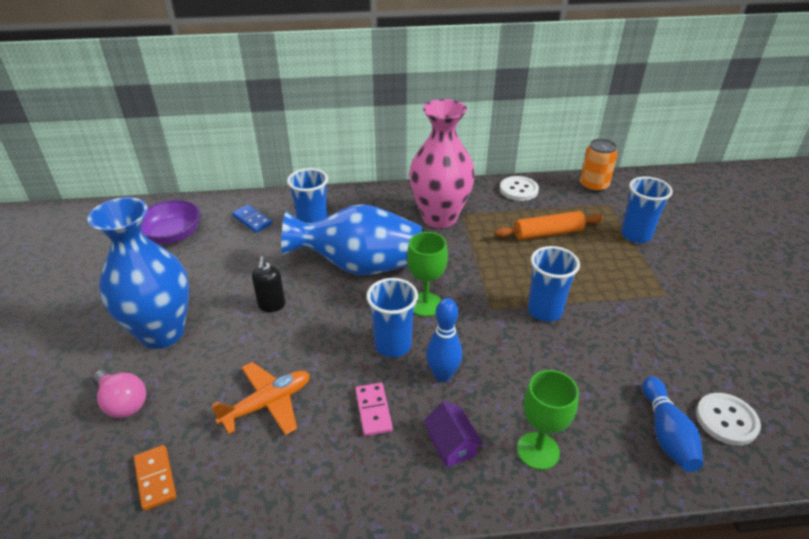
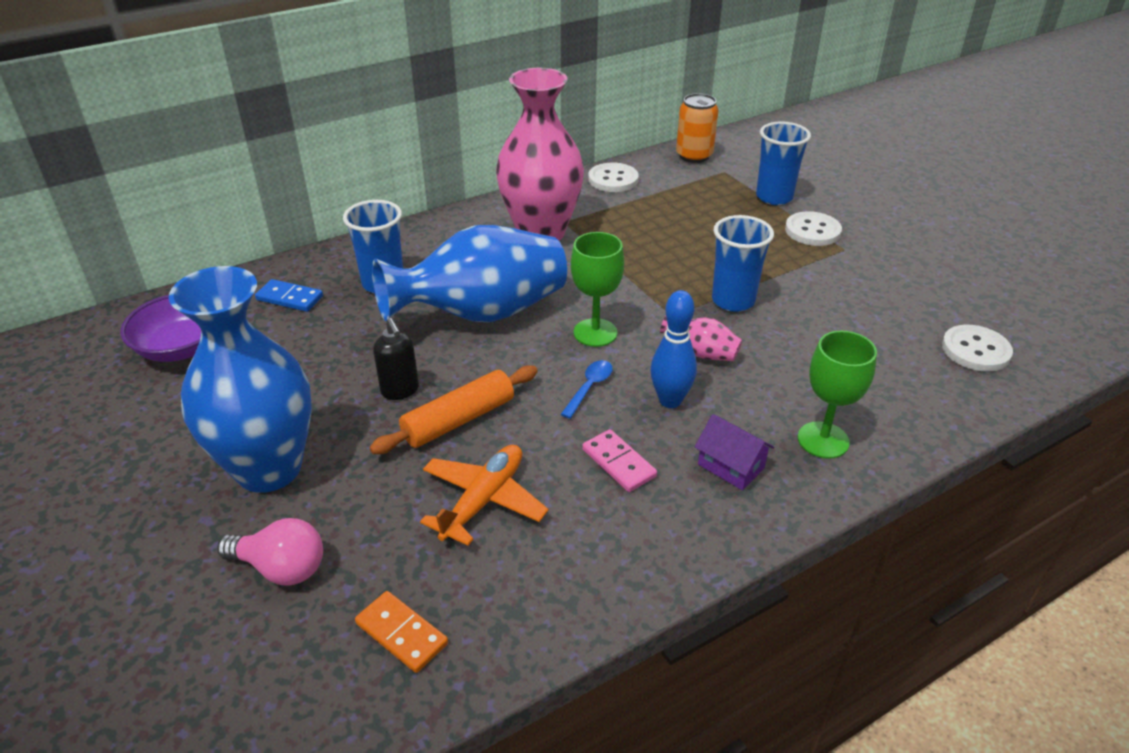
camera: 25 degrees left, 0 degrees up
blue cup [366,278,418,357] -> blue spoon [561,360,613,419]
orange rolling pin [495,211,603,240] -> orange rolling pin moved to [370,365,538,454]
blue bowling pin [642,376,703,472] -> none
none -> pink vase [660,315,742,361]
none -> white button [785,211,842,246]

